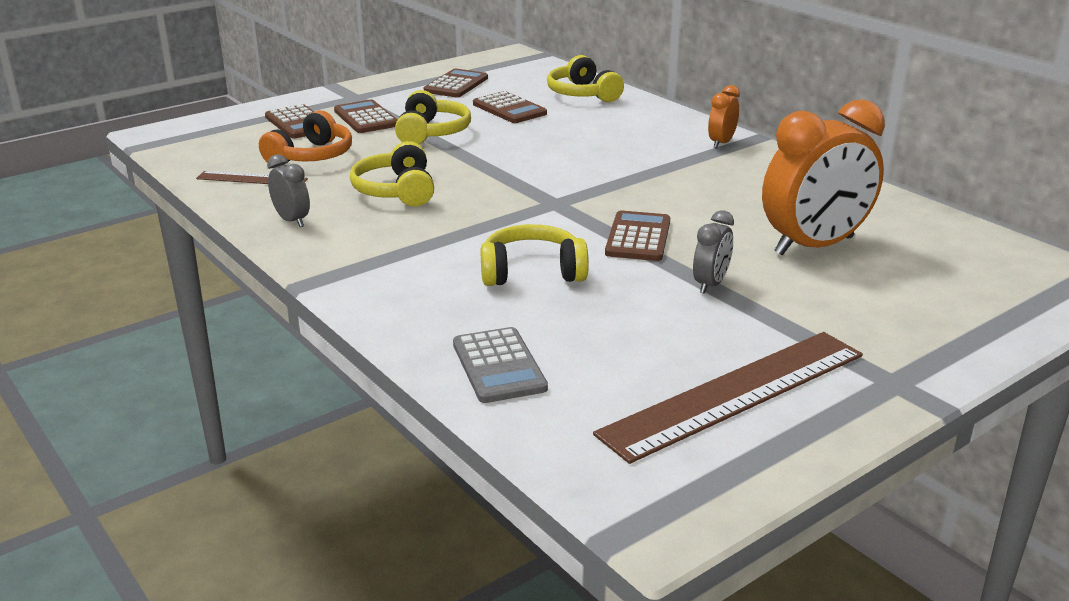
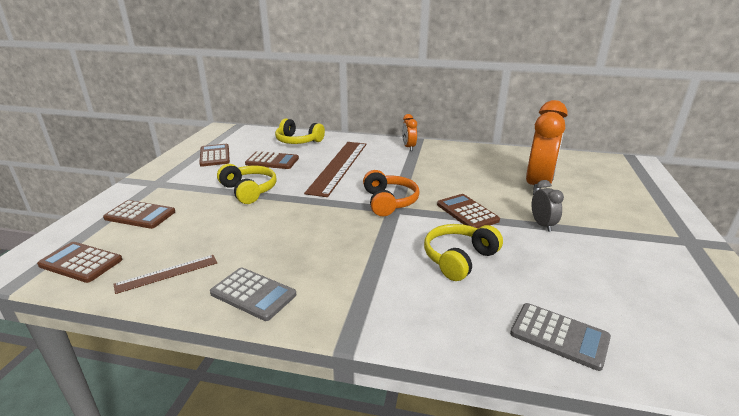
camera: 40 degrees left, 0 degrees up
orange headphones [259,110,352,163] -> orange headphones moved to [363,170,420,216]
grey clock [267,154,310,227] -> grey calculator [210,267,296,321]
brown calculator [334,100,398,133] -> brown calculator moved to [37,242,123,283]
yellow headphones [350,141,434,207] -> none
brown ruler [593,332,863,464] -> brown ruler moved to [304,142,366,197]

